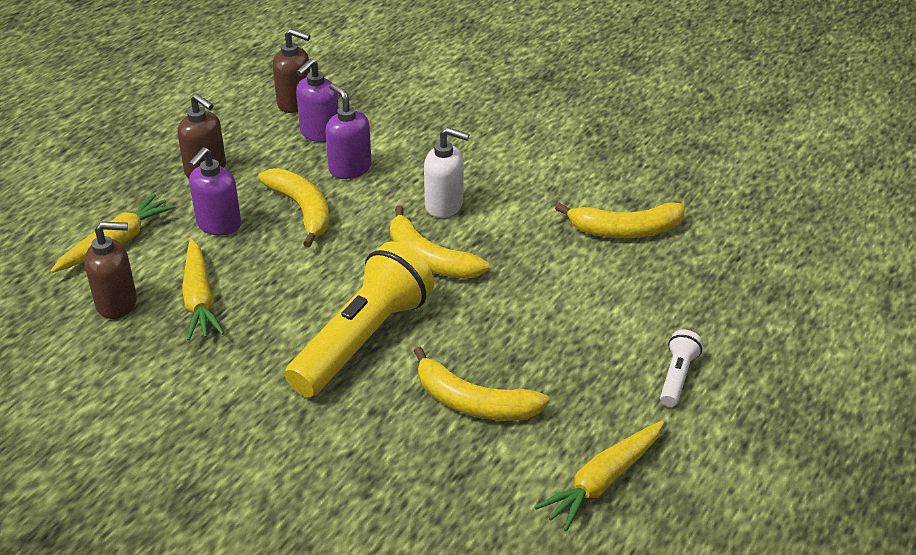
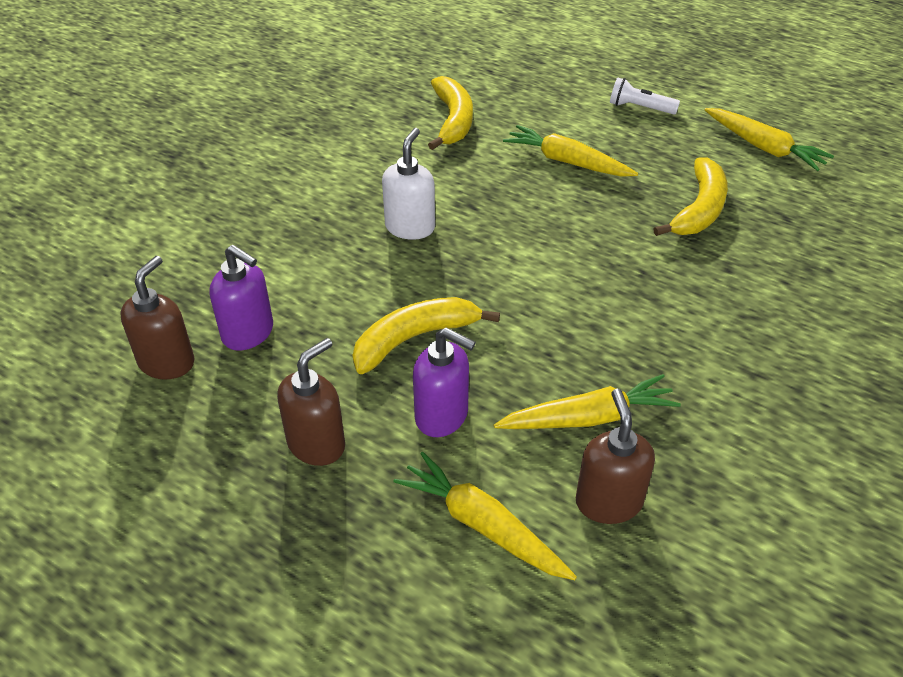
camera: 90 degrees left, 5 degrees up
yellow flashlight [285,242,434,397] -> none
purple soap dispenser [325,83,372,179] -> none
yellow banana [390,205,489,279] -> none
none -> yellow carrot [503,125,638,177]

